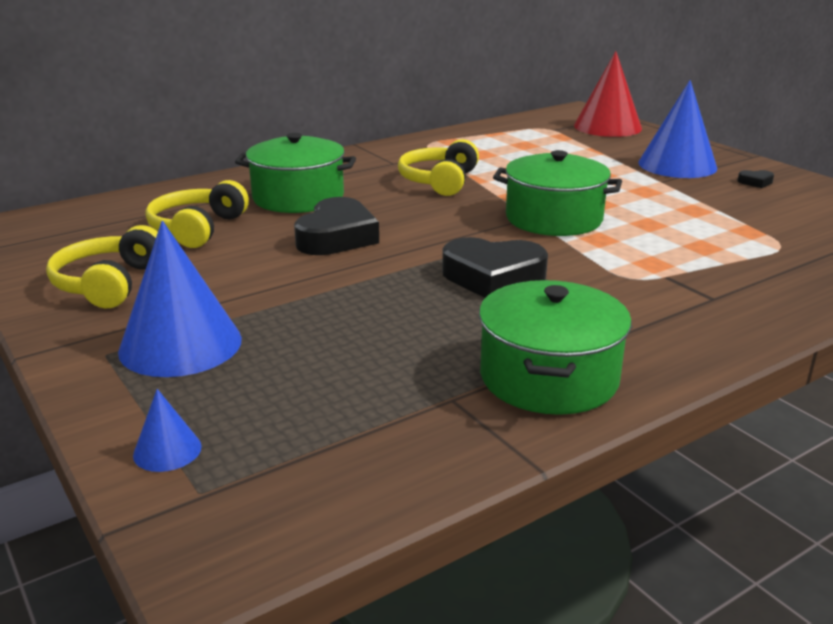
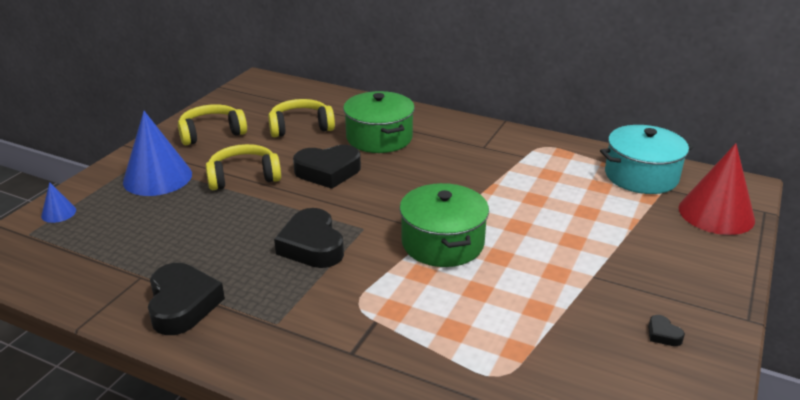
camera: 60 degrees right, 5 degrees up
yellow headphones [398,139,479,196] -> yellow headphones moved to [206,144,281,190]
green pot [479,280,632,415] -> black heart [148,263,225,335]
blue cone [638,80,717,178] -> none
none -> turquoise pot [600,125,694,194]

